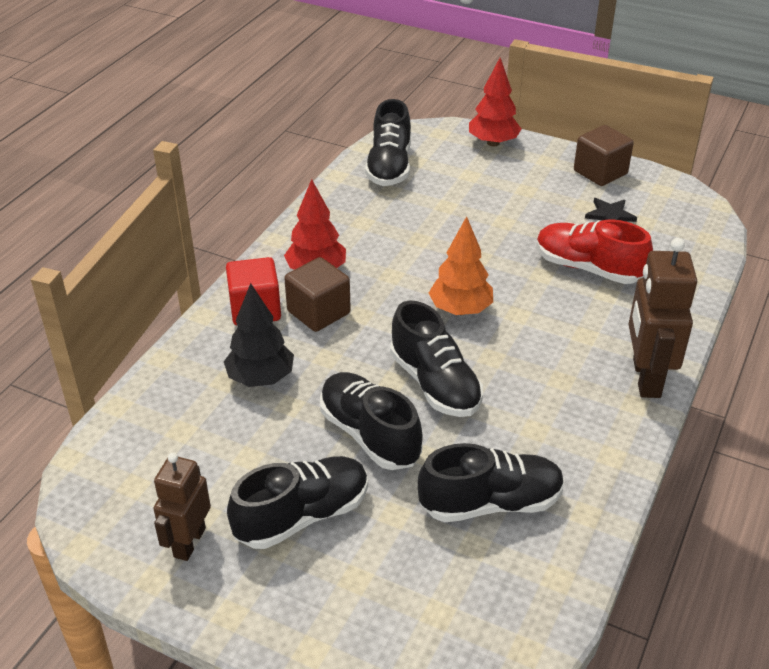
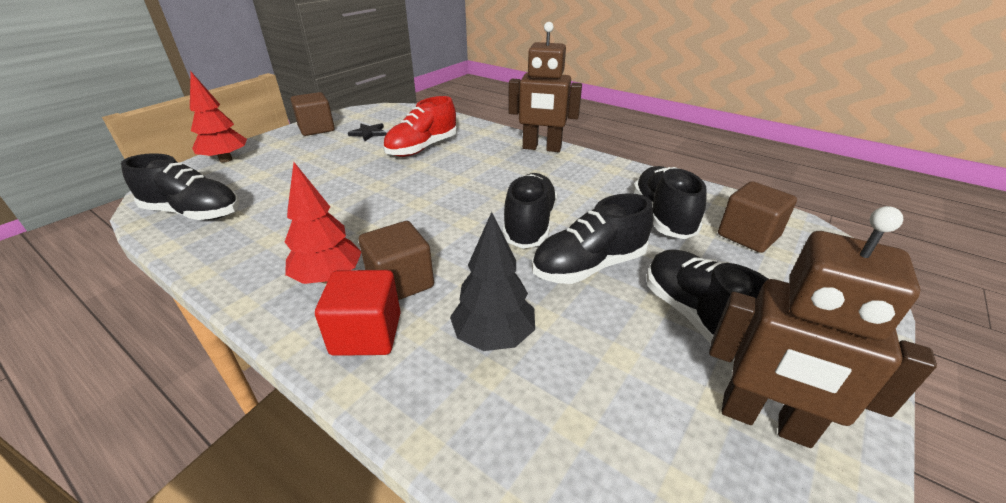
camera: 80 degrees left, 5 degrees down
brown robot [154,453,211,561] -> brown robot [709,206,937,448], size x1.52
black shoe [390,300,483,417] -> black shoe turned 60 degrees counterclockwise [502,173,557,249]
orange tree [429,216,493,315] -> none
none -> brown cube [718,181,797,253]

